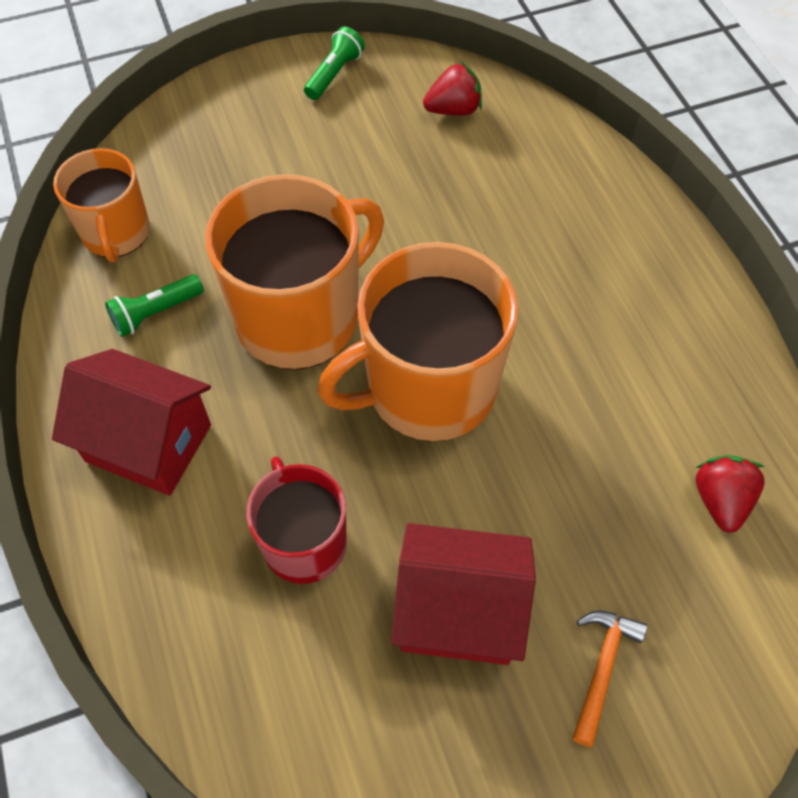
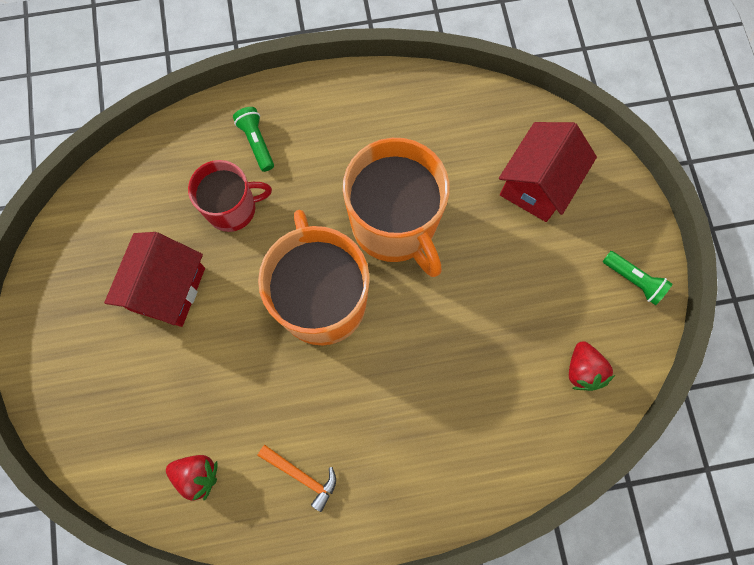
camera: 100 degrees right, 15 degrees up
red house [52,349,211,496] -> red house moved to [499,122,597,222]
orange mug [53,148,150,262] -> none
green flashlight [105,274,204,337] -> green flashlight moved to [233,107,274,172]
orange hammer [572,611,647,747] -> orange hammer moved to [258,445,336,512]

